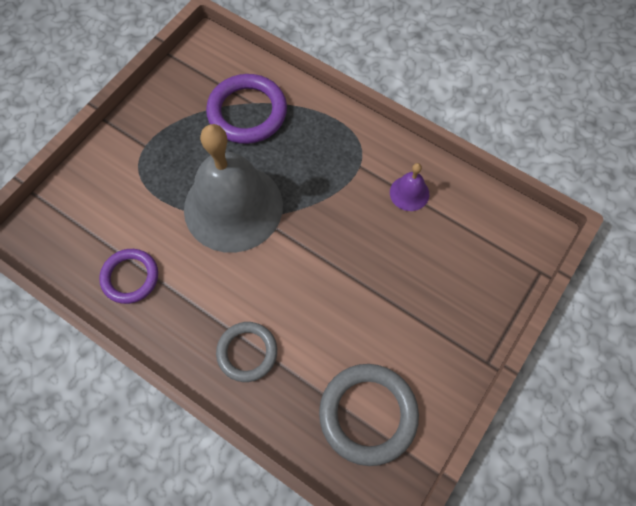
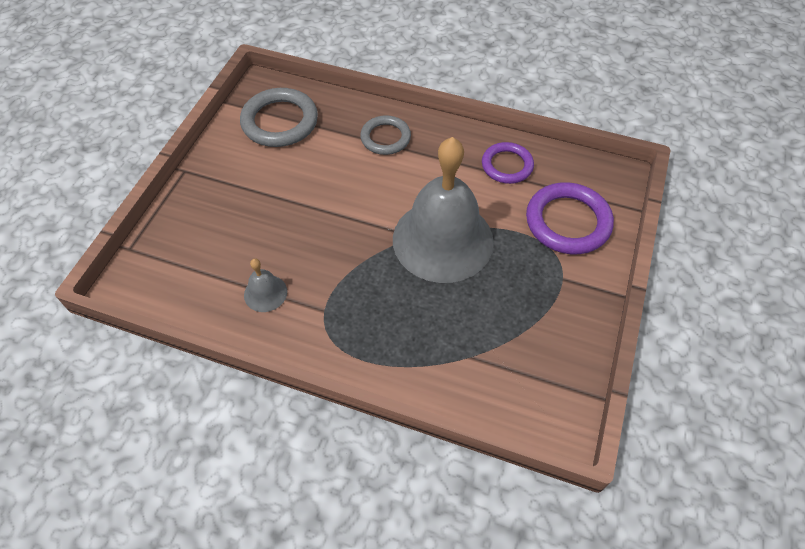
camera: 165 degrees right, 10 degrees down
purple ring [206,74,287,144] -> purple ring moved to [526,182,614,254]
purple bell [390,163,429,211] -> grey bell [244,259,287,312]

